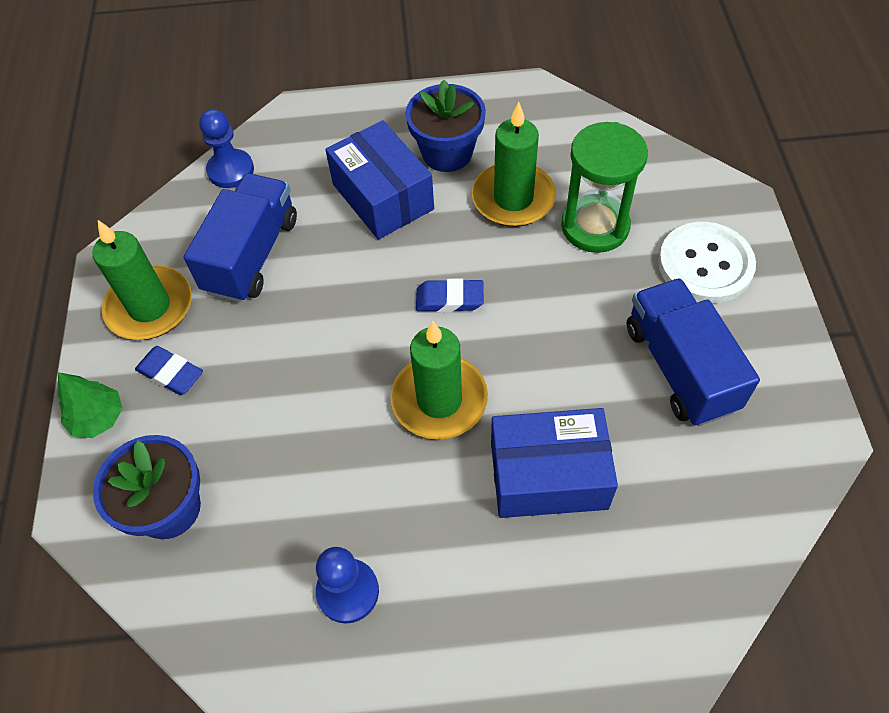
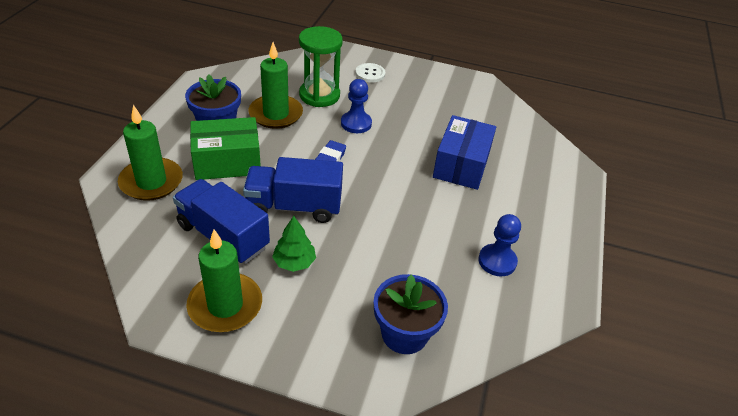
camera: 75 degrees left, 15 degrees down
green tree [57,372,123,438] -> green tree moved to [272,216,316,272]
blue eraser [135,346,203,395] -> none
blue pawn [199,109,254,188] -> blue pawn moved to [341,79,372,133]
blue box [325,120,434,240] -> green box [190,117,261,180]
green candle [391,321,488,440] -> green candle moved to [118,105,183,201]
blue truck [627,278,760,426] -> blue truck moved to [243,157,343,223]
white button [658,222,756,303] -> white button [355,63,386,83], size x0.59

